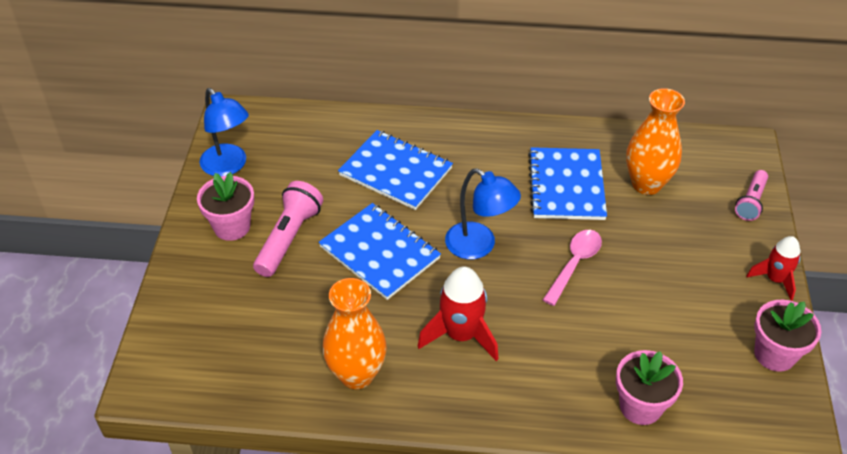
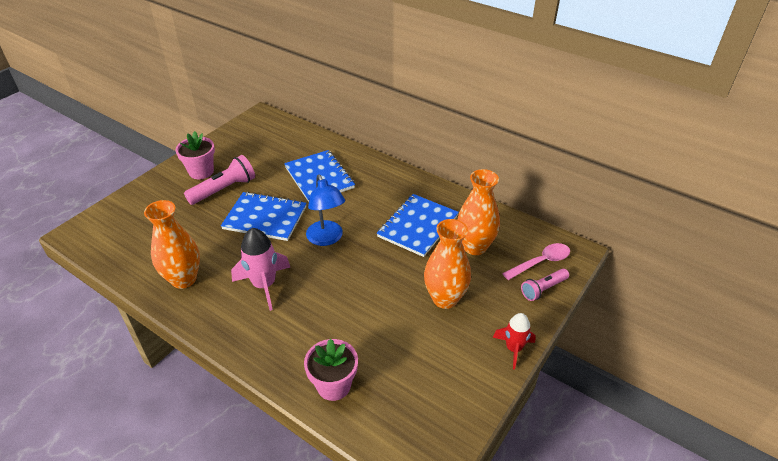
camera: 30 degrees right, 5 degrees down
blue lamp [200,88,249,176] -> none
blue notebook [318,203,441,300] -> blue notebook turned 60 degrees counterclockwise [221,192,306,241]
red rocket [418,266,499,361] -> pink rocket [231,228,290,311]
pink spoon [543,230,602,306] -> pink spoon moved to [502,243,570,280]
pink flower pot [754,300,821,372] -> none
none -> orange vase [424,219,471,309]

